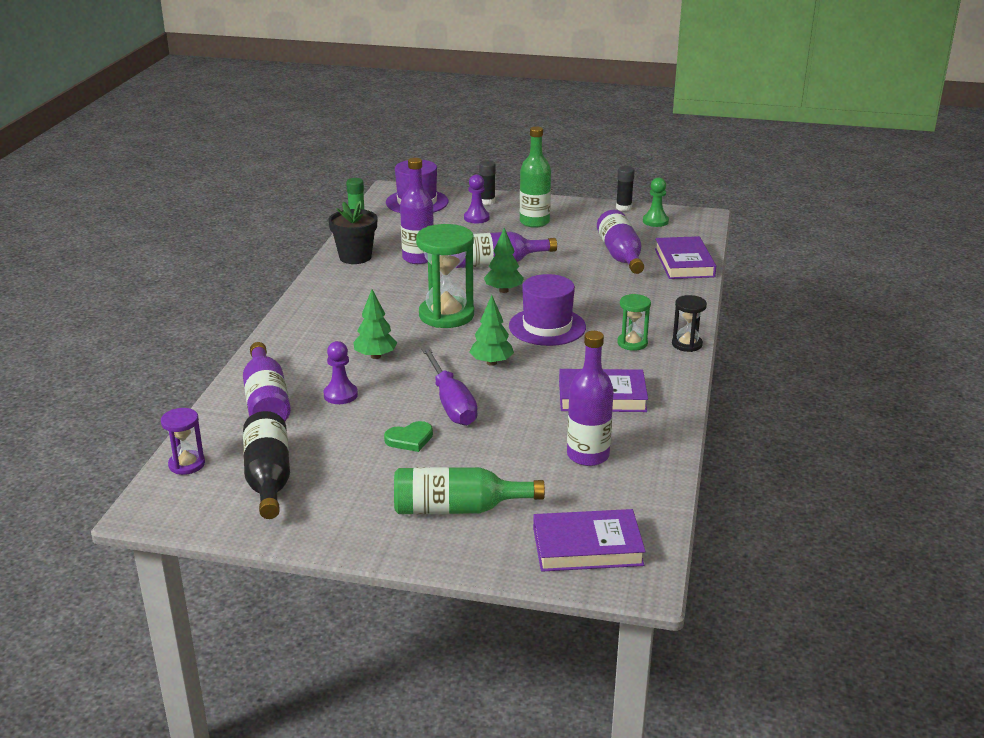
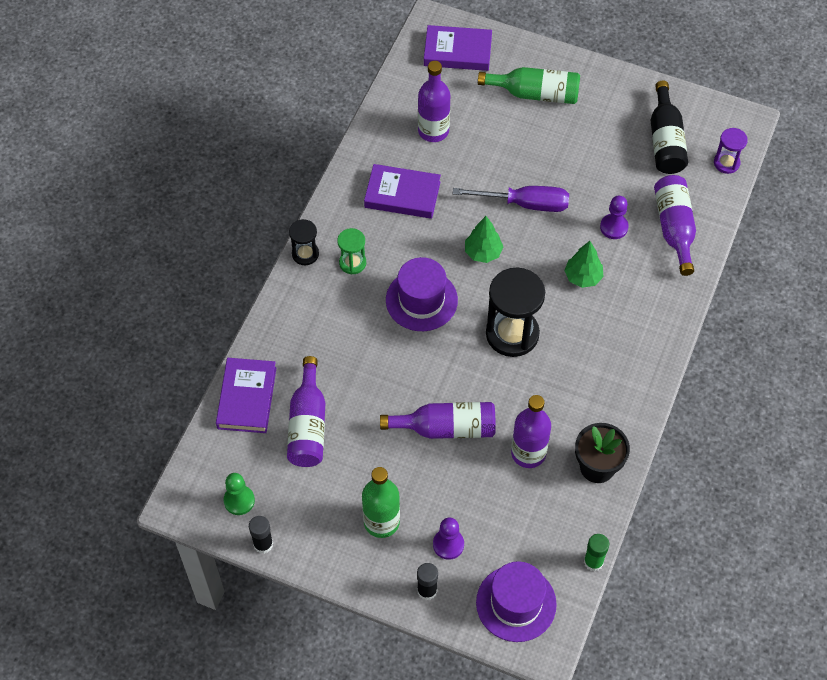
camera: 170 degrees left, 30 degrees up
green heart [384,421,433,452] -> none
green hourglass [416,224,474,328] -> black hourglass [486,268,545,357]
purple screwdriver [421,347,477,426] -> purple screwdriver turned 105 degrees clockwise [453,186,569,212]
green tree [484,228,524,293] -> none

